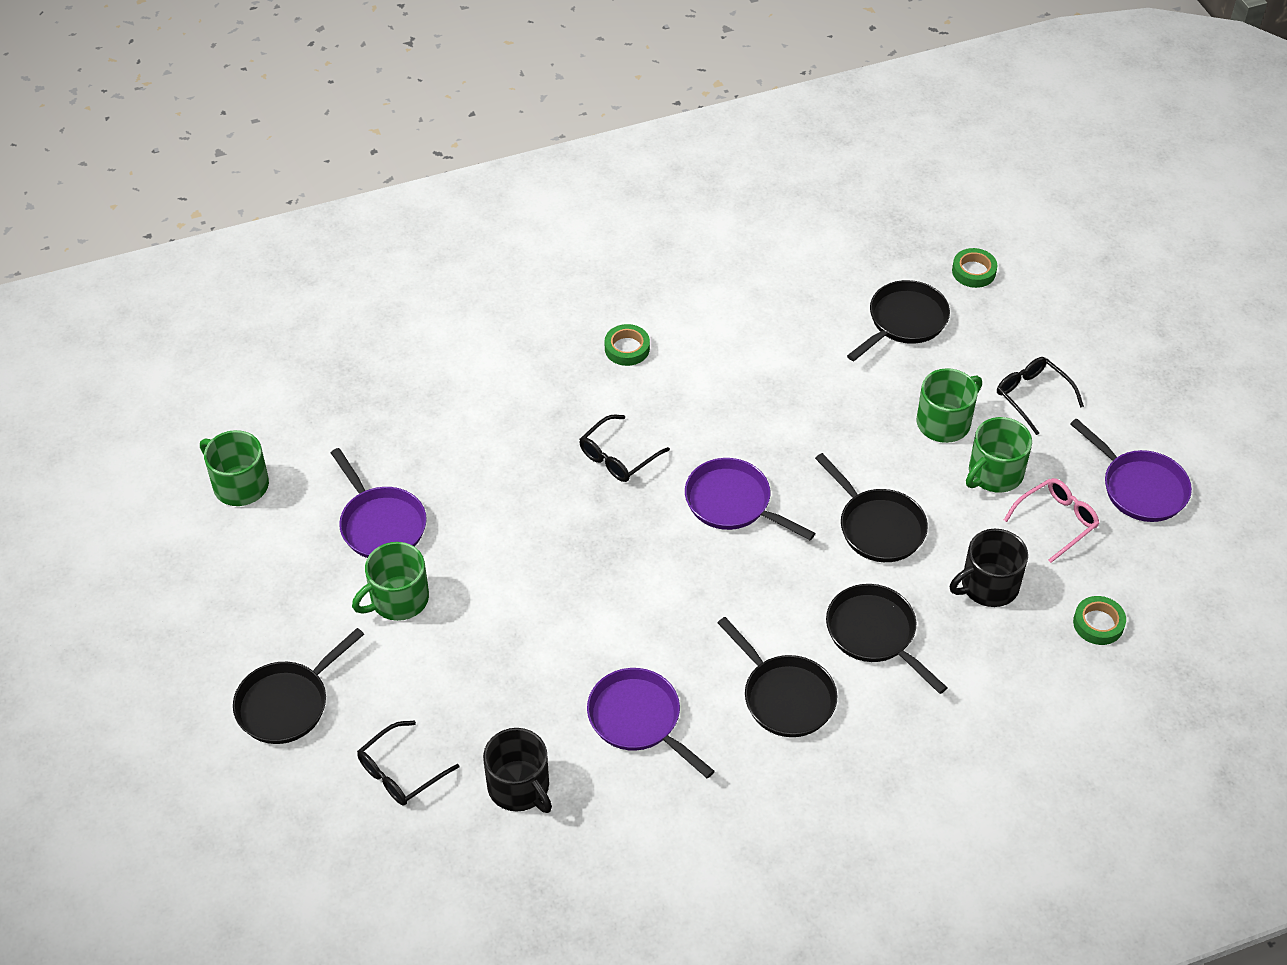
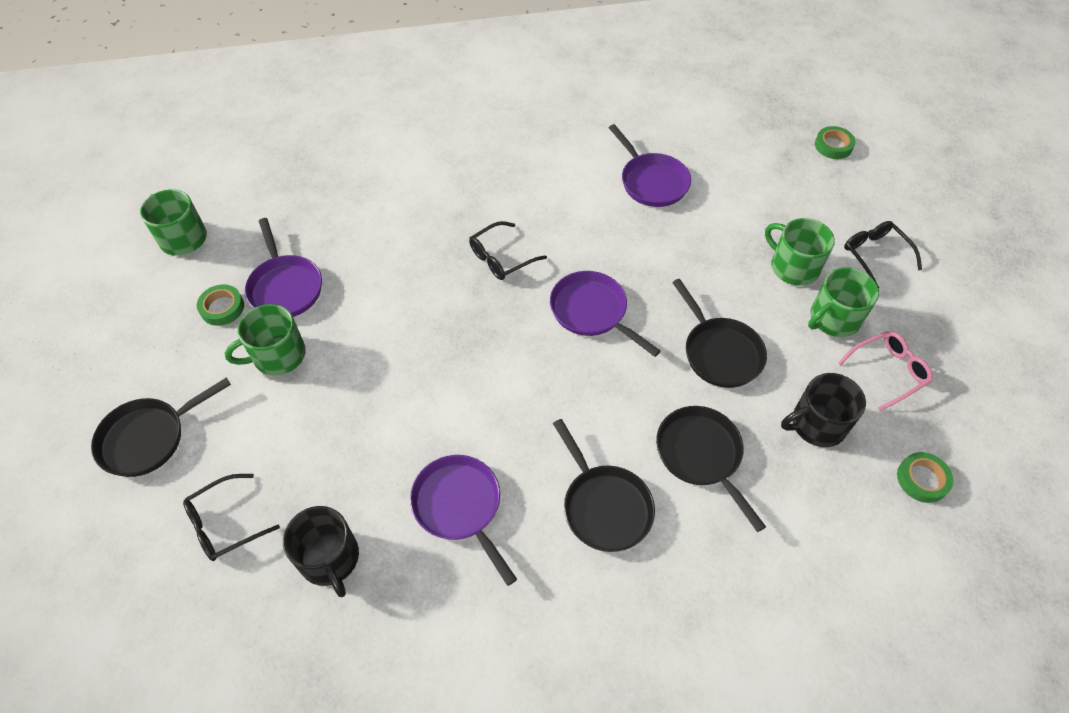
camera: 10 degrees right, 5 degrees up
green tape [605,324,650,366] -> green tape moved to [197,284,244,326]
black pan [847,280,950,361] -> none
green mug [917,368,982,443] -> green mug turned 105 degrees counterclockwise [765,218,835,286]
purple pan [1070,418,1192,522] -> purple pan moved to [609,124,691,207]

